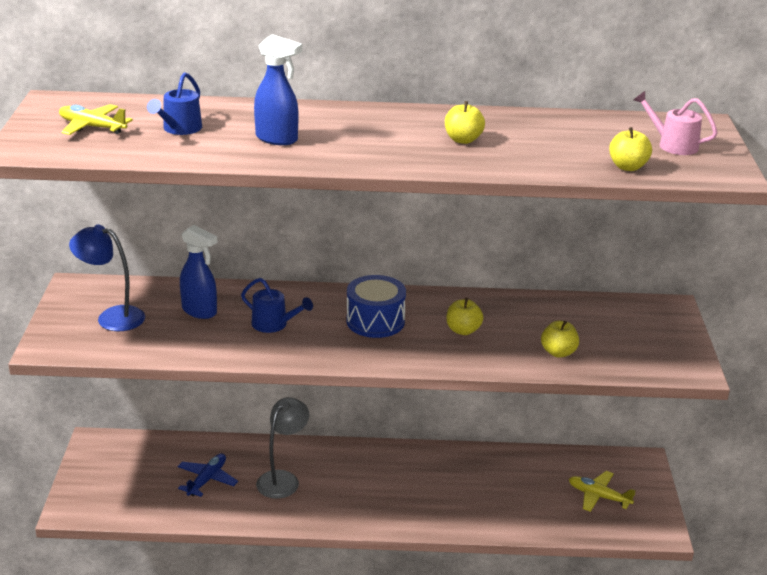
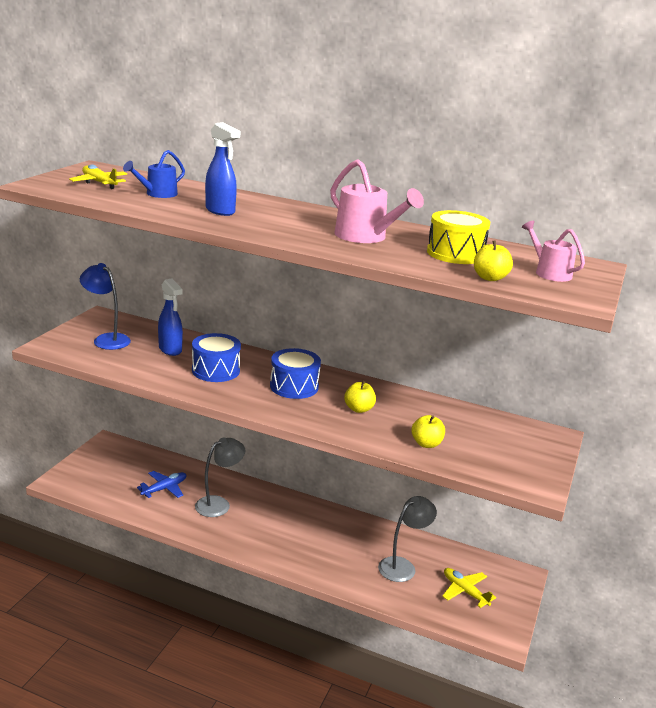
camera: 20 degrees right, 5 degrees down
blue watering can [241,278,313,333] -> blue drum [192,333,241,382]
yellow apple [445,101,485,144] -> pink watering can [330,159,424,243]
none -> grey lamp [378,496,437,582]
none -> yellow drum [427,210,490,264]

